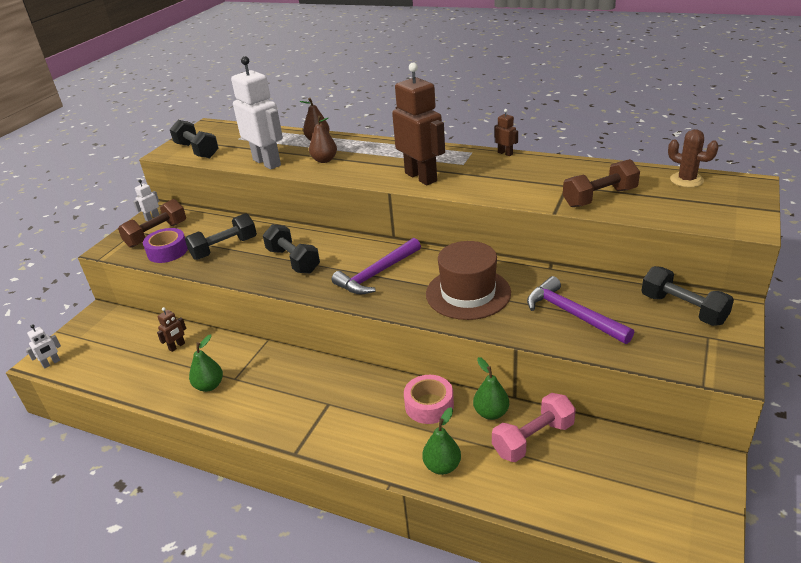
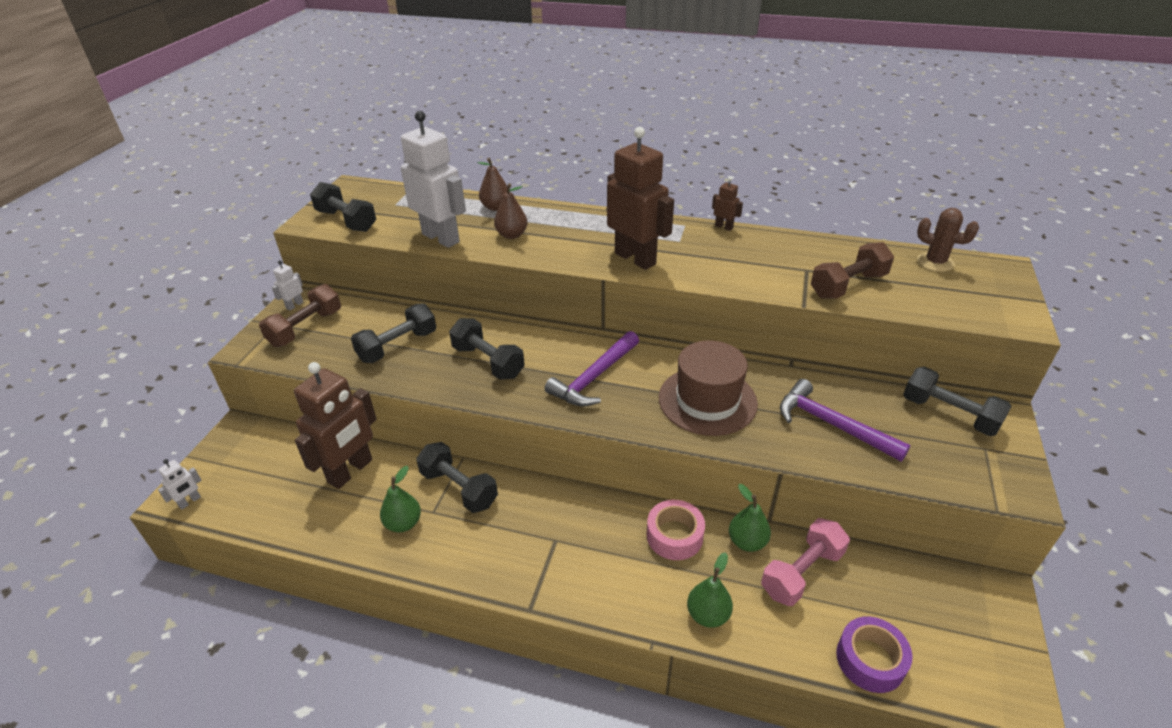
camera: 10 degrees left, 5 degrees up
purple tape [143,228,188,263] -> purple tape moved to [836,616,913,693]
brown robot [157,307,186,352] -> brown robot [294,362,377,489], size x2.36
none -> black dumbbell [416,442,498,513]

